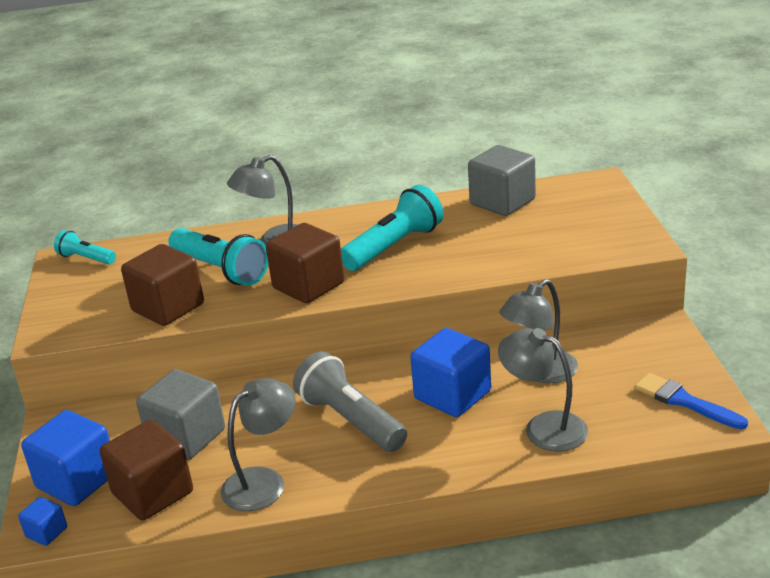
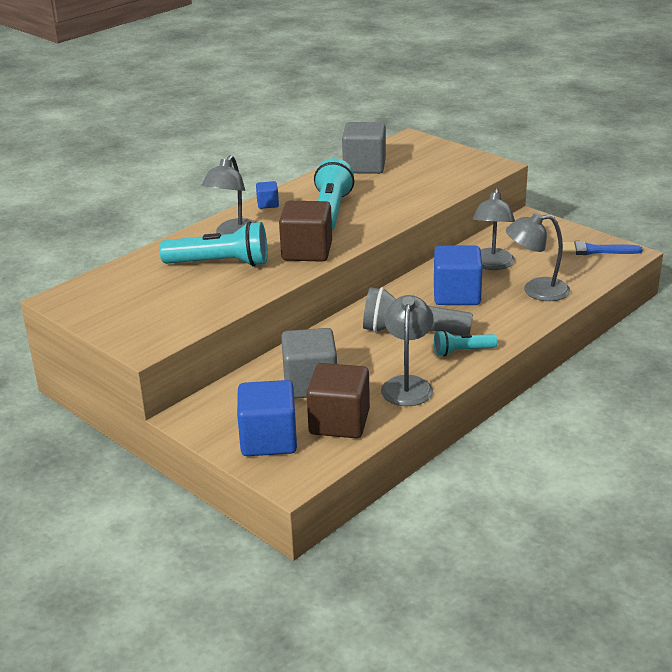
camera: 40 degrees left, 0 degrees up
blue cube [18,497,67,546] -> blue cube moved to [256,181,279,209]
turquoise flashlight [54,230,116,264] -> turquoise flashlight moved to [434,330,497,356]
brown cube [121,244,204,326] -> none

